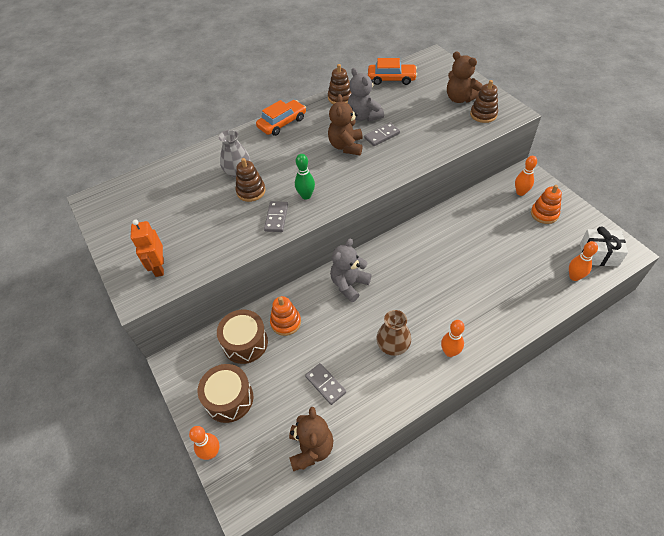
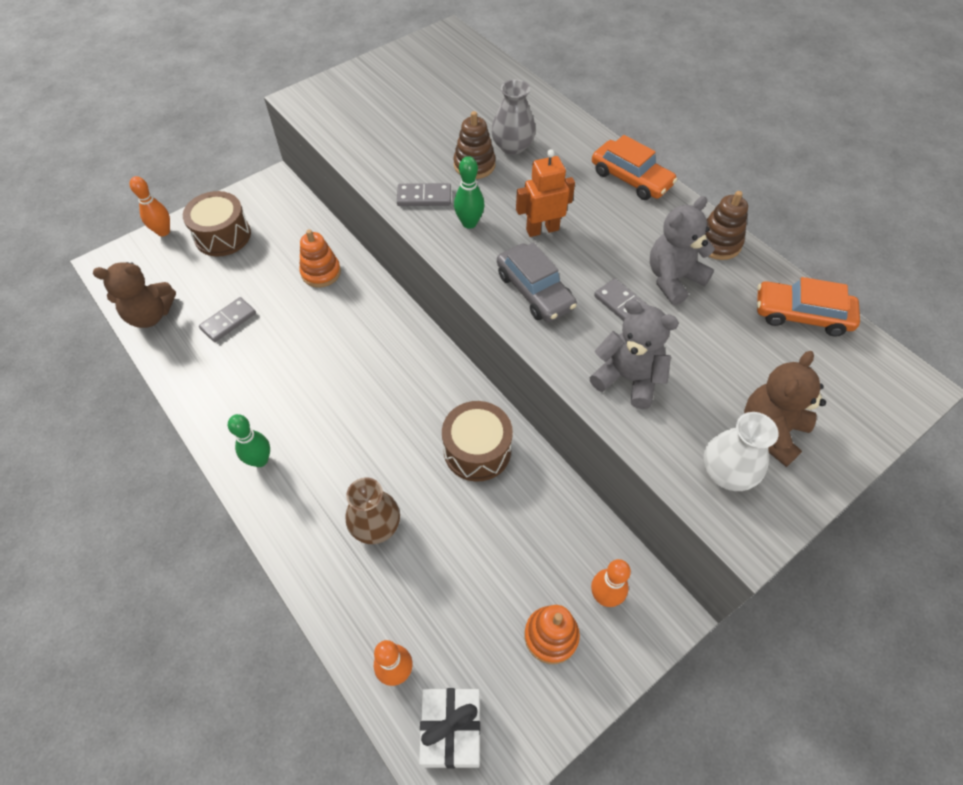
camera: 80 degrees right, 5 degrees up
orange robot [131,219,164,277] -> orange robot moved to [516,149,575,237]
brown drum [217,310,268,364] -> brown drum moved to [442,401,513,482]
brown teddy bear [328,94,363,155] -> none
grey teddy bear [330,238,372,302] -> grey teddy bear moved to [589,299,679,409]
orange car [368,58,417,85] -> orange car turned 105 degrees clockwise [757,277,860,337]
brown vase [376,310,411,356] -> brown vase moved to [345,478,400,544]
orange bowling pin [441,320,465,357] -> green bowling pin [228,414,270,467]
brown stacking toy [470,80,498,123] -> white vase [703,412,779,491]
none -> grey car [497,242,577,322]

